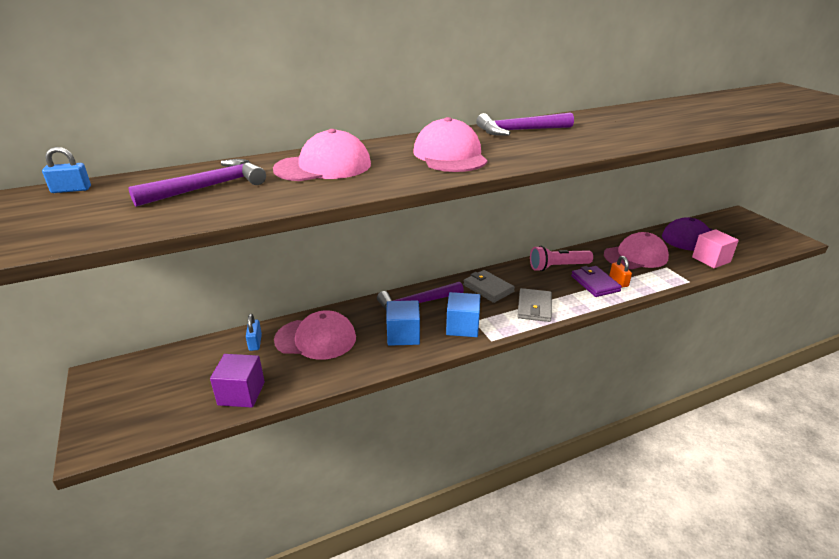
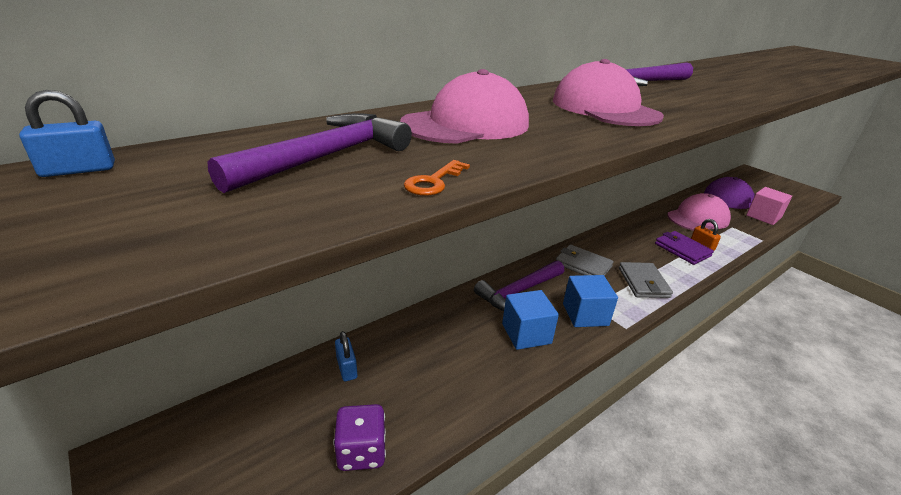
camera: 15 degrees left, 0 degrees up
purple cube [210,354,265,408] -> purple dice [333,404,386,471]
pink cap [274,310,356,360] -> none
pink flashlight [530,246,593,271] -> none
none -> orange key [404,160,470,196]

